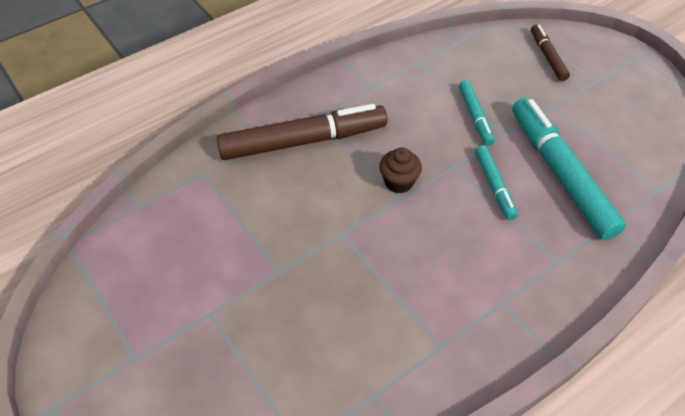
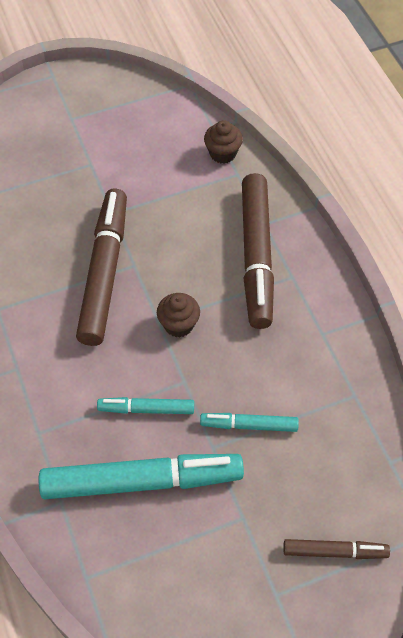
camera: 105 degrees right, 5 degrees up
none -> brown marker [76,188,127,346]
none -> brown cupcake [204,120,243,164]

